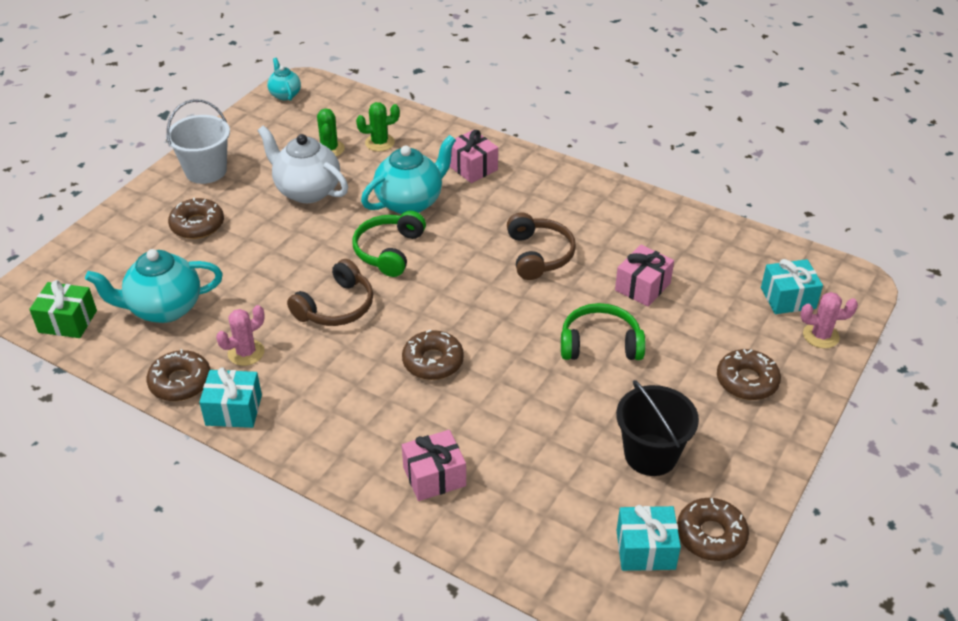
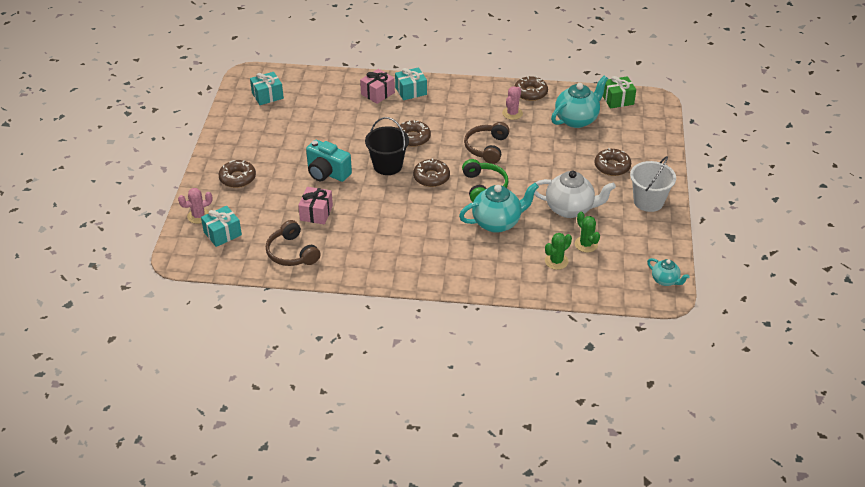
camera: 155 degrees right, 0 degrees up
turquoise gift [199,367,262,428] -> turquoise gift moved to [395,67,427,100]
turquoise teapot [361,135,456,214] -> turquoise teapot turned 135 degrees counterclockwise [459,183,539,233]
pink gift [450,130,498,183] -> none
brown headphones [507,212,576,280] -> brown headphones moved to [266,220,321,266]
green headphones [561,303,645,360] -> turquoise camera [306,140,352,182]
black bucket [616,380,699,476] -> black bucket moved to [365,117,409,175]
brown donut [677,498,749,561] -> brown donut moved to [413,158,450,187]

